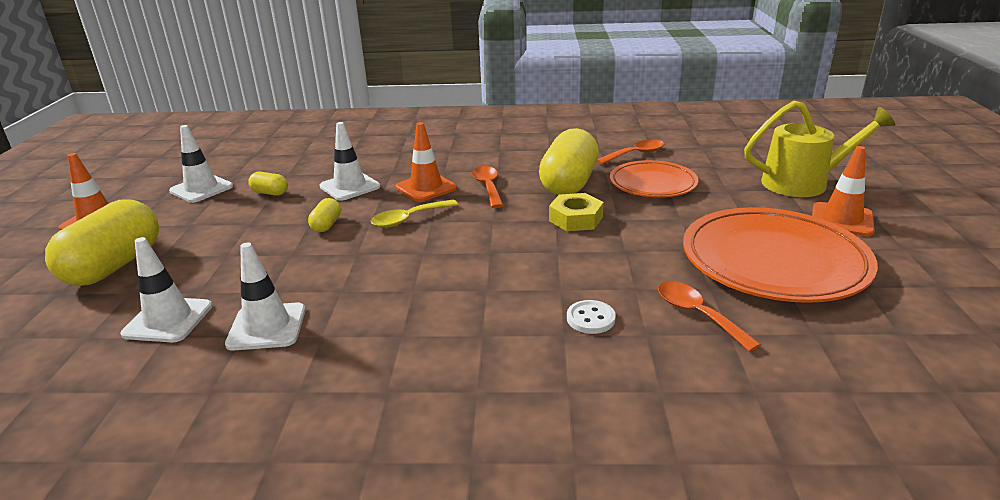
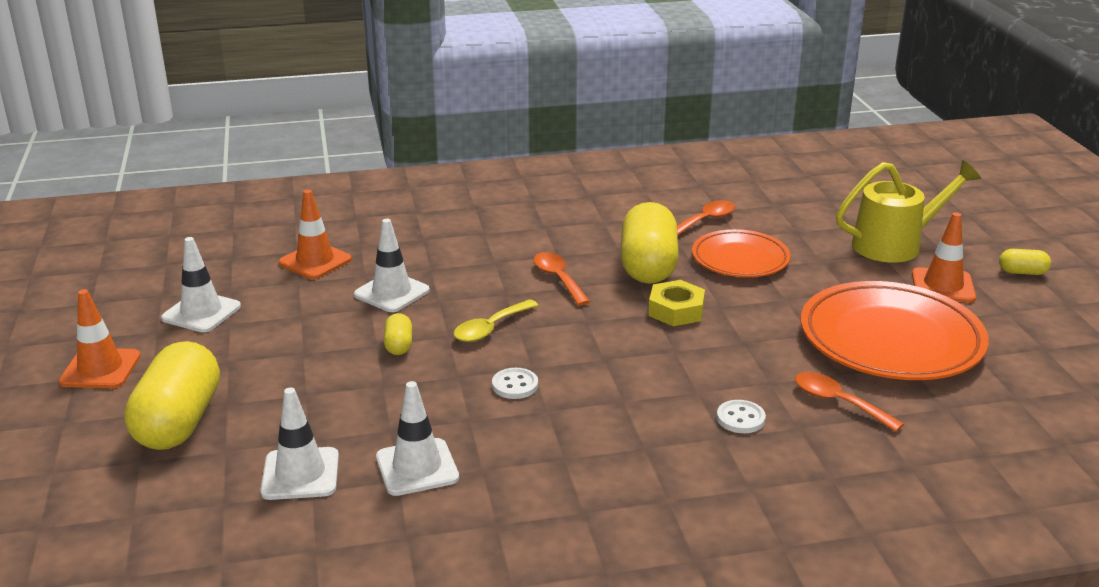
camera: 15 degrees left, 0 degrees up
yellow capsule [248,172,288,196] -> yellow capsule moved to [999,249,1051,275]
orange traffic cone [396,122,457,202] -> orange traffic cone moved to [279,190,352,279]
none -> white button [492,368,538,399]

